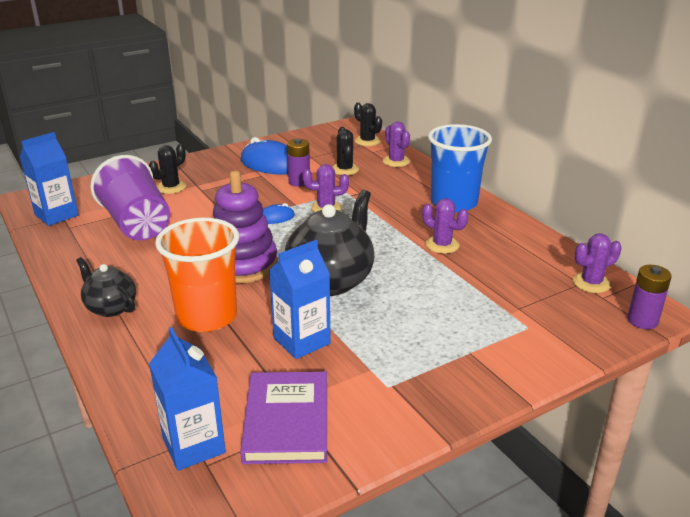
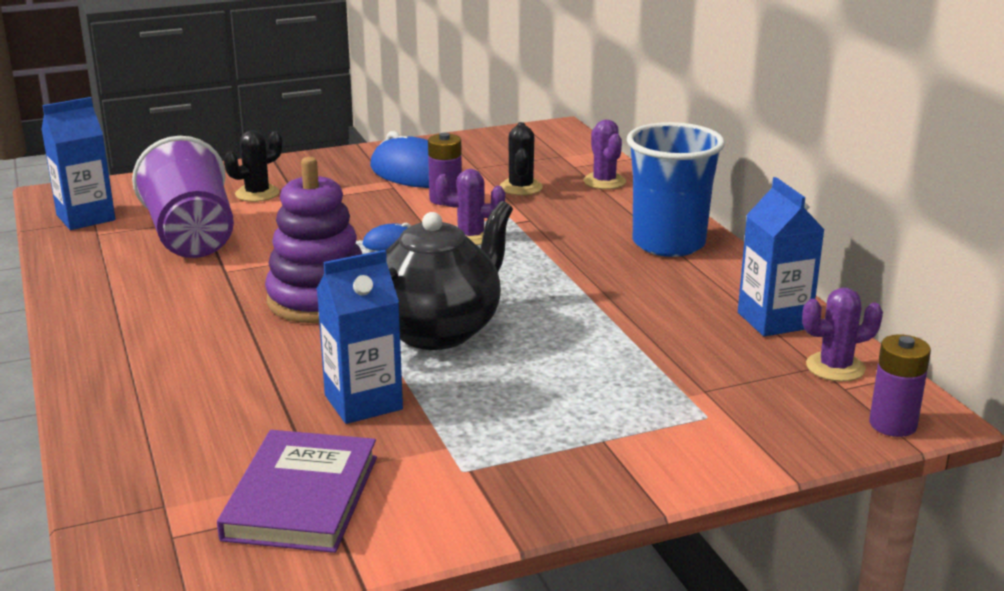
camera: 10 degrees right, 5 degrees down
black teapot [76,257,136,317] -> none
blue carton [149,327,226,471] -> blue carton moved to [738,177,824,337]
orange cup [155,217,239,332] -> none
black cactus [354,103,382,146] -> none
purple cactus [422,198,468,254] -> none

